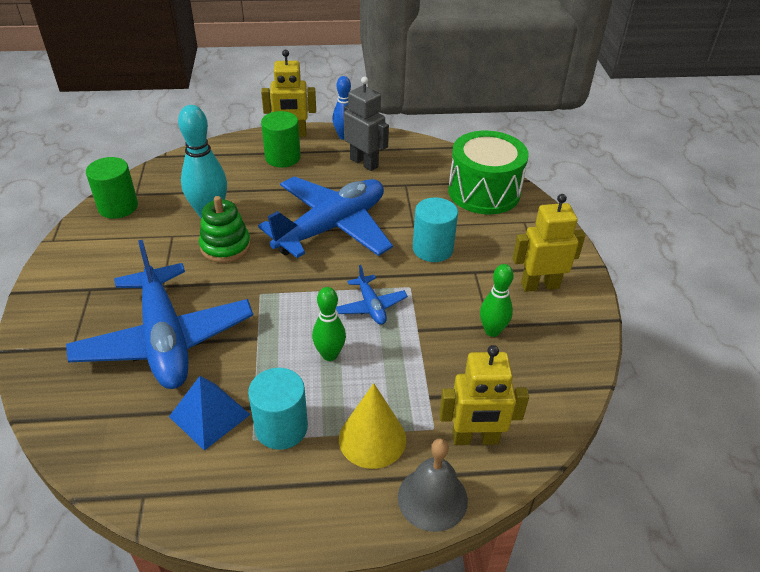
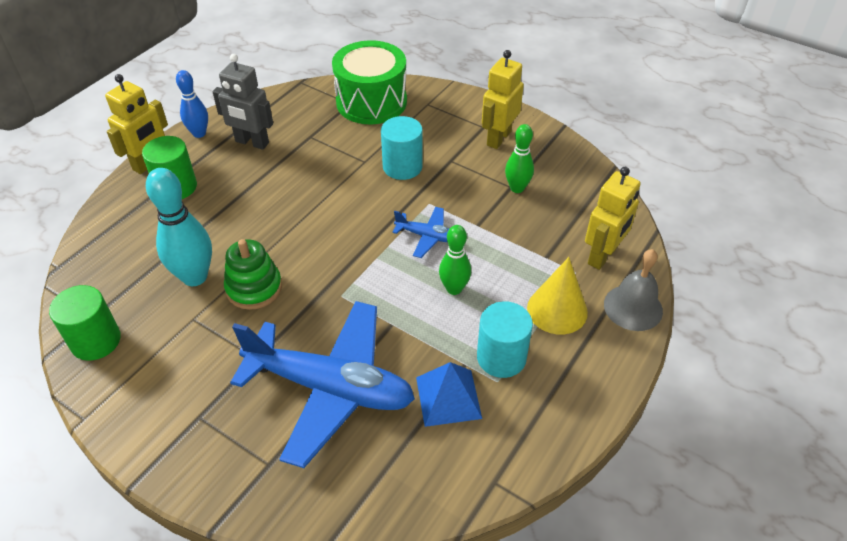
camera: 50 degrees left, 5 degrees up
blue plane [258,176,393,258] -> none
grey robot [344,77,389,171] -> grey robot turned 150 degrees counterclockwise [213,54,273,150]

